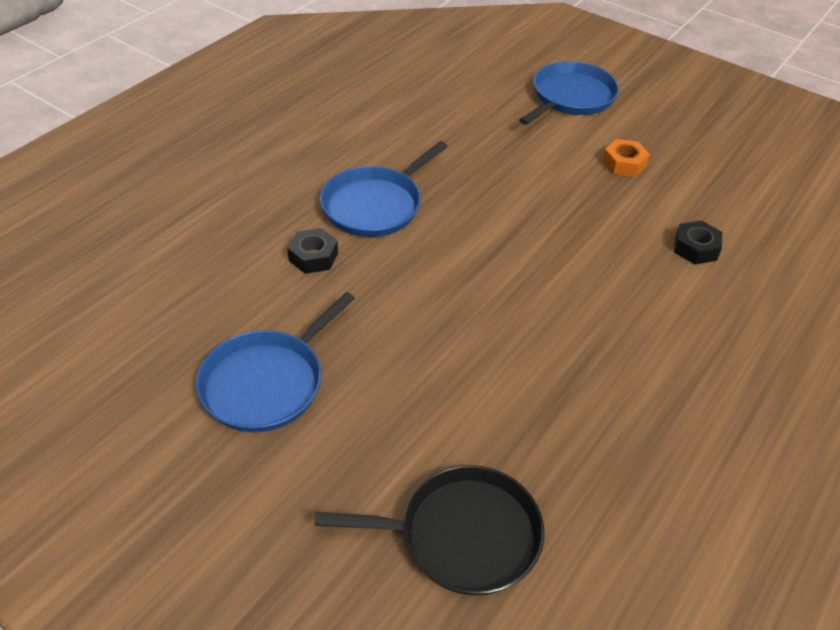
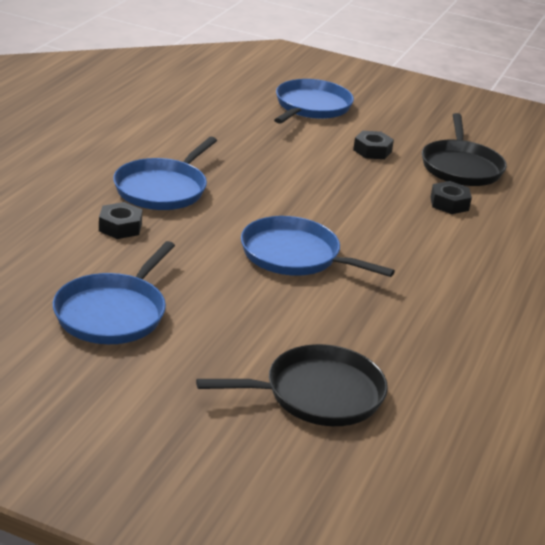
camera: 15 degrees left, 15 degrees down
orange nut [602,139,650,177] -> black nut [353,131,394,159]
none -> blue pan [241,216,395,277]
none -> black pan [422,113,507,186]

